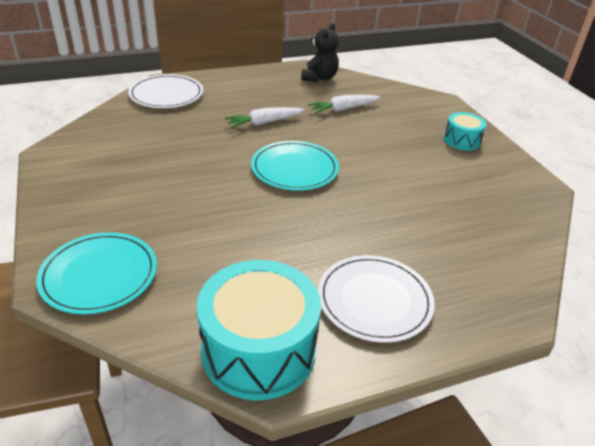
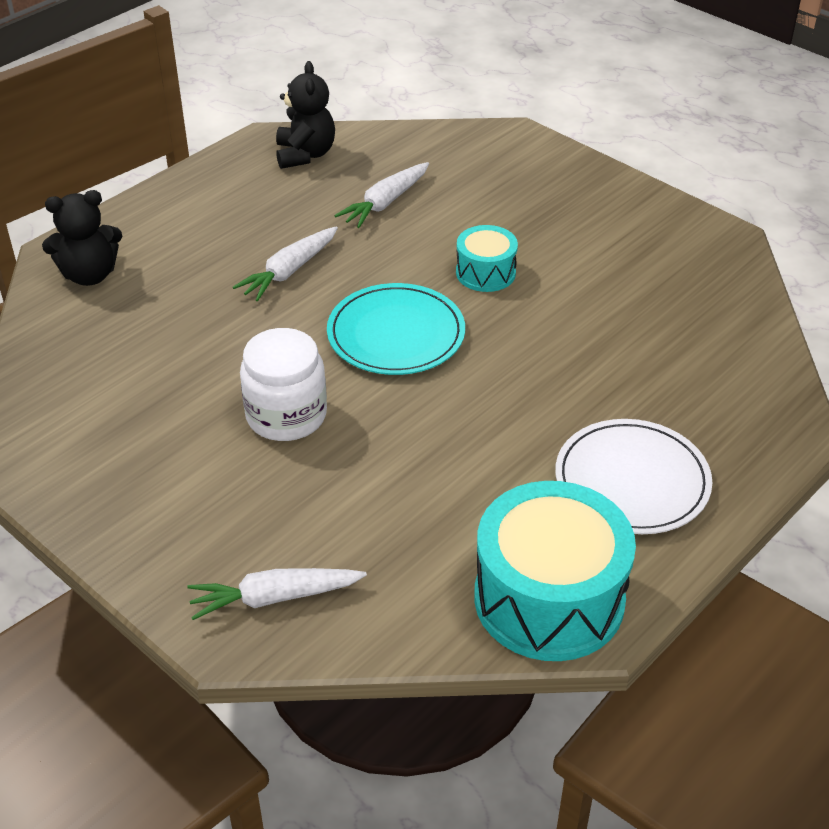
camera: 25 degrees left, 5 degrees up
turquoise plate [36,232,157,314] -> white carrot [187,568,367,620]
white plate [128,74,203,108] -> black teddy bear [42,190,122,286]
turquoise drum [444,112,486,151] -> turquoise drum moved to [456,225,518,292]
none -> white jar [240,328,327,441]

